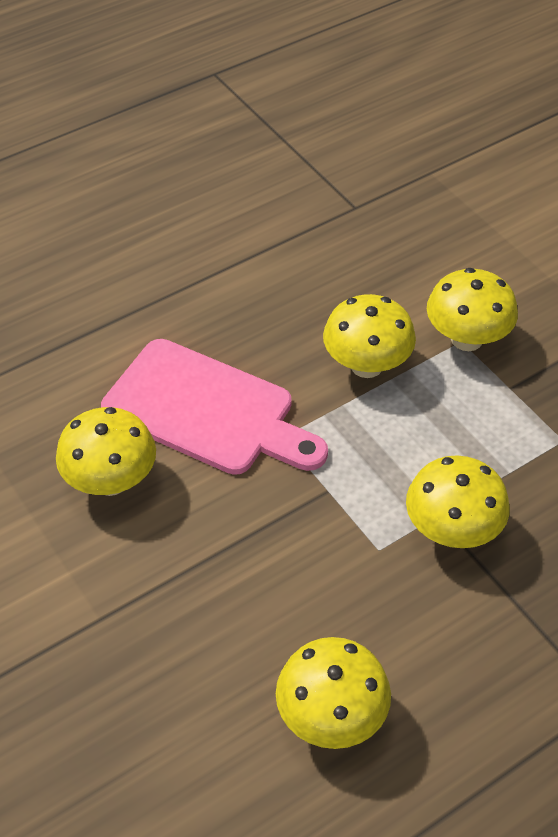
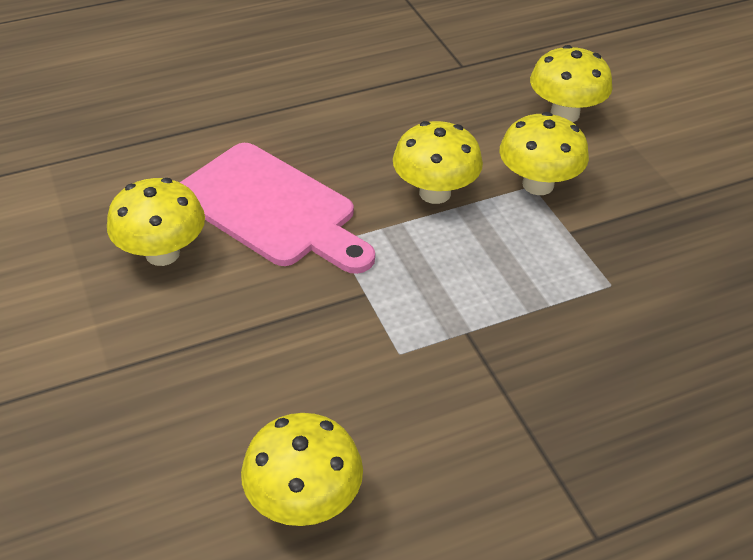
camera: 10 degrees right, 5 degrees down
yellow mushroom [406,455,510,548] -> yellow mushroom moved to [530,45,613,122]

